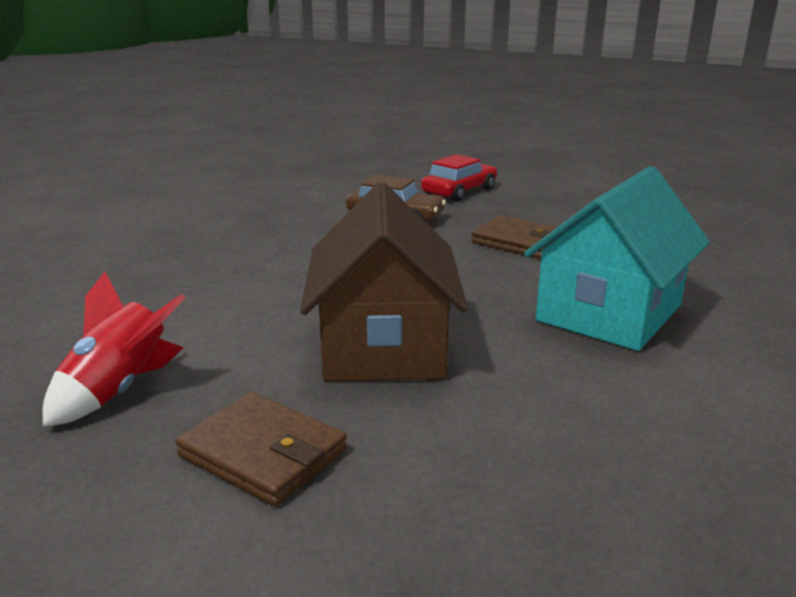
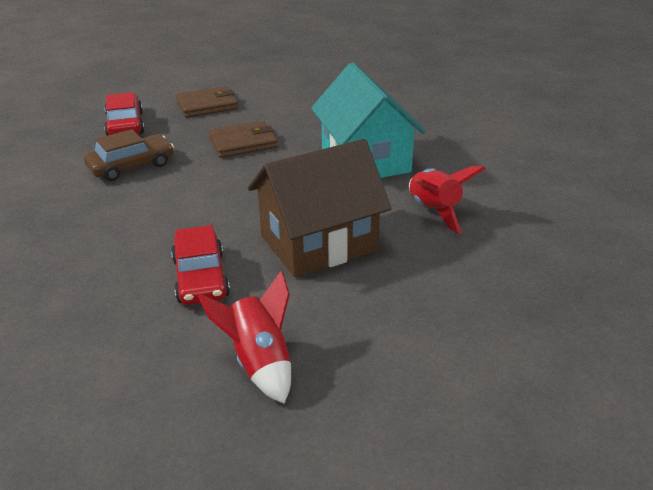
camera: 55 degrees left, 10 degrees up
brown wallet [176,392,347,506] -> brown wallet moved to [176,86,238,118]
brown house [300,182,468,381] -> brown house turned 60 degrees counterclockwise [248,139,392,277]
none -> red car [171,225,230,305]
none -> red rocket [409,166,486,234]

